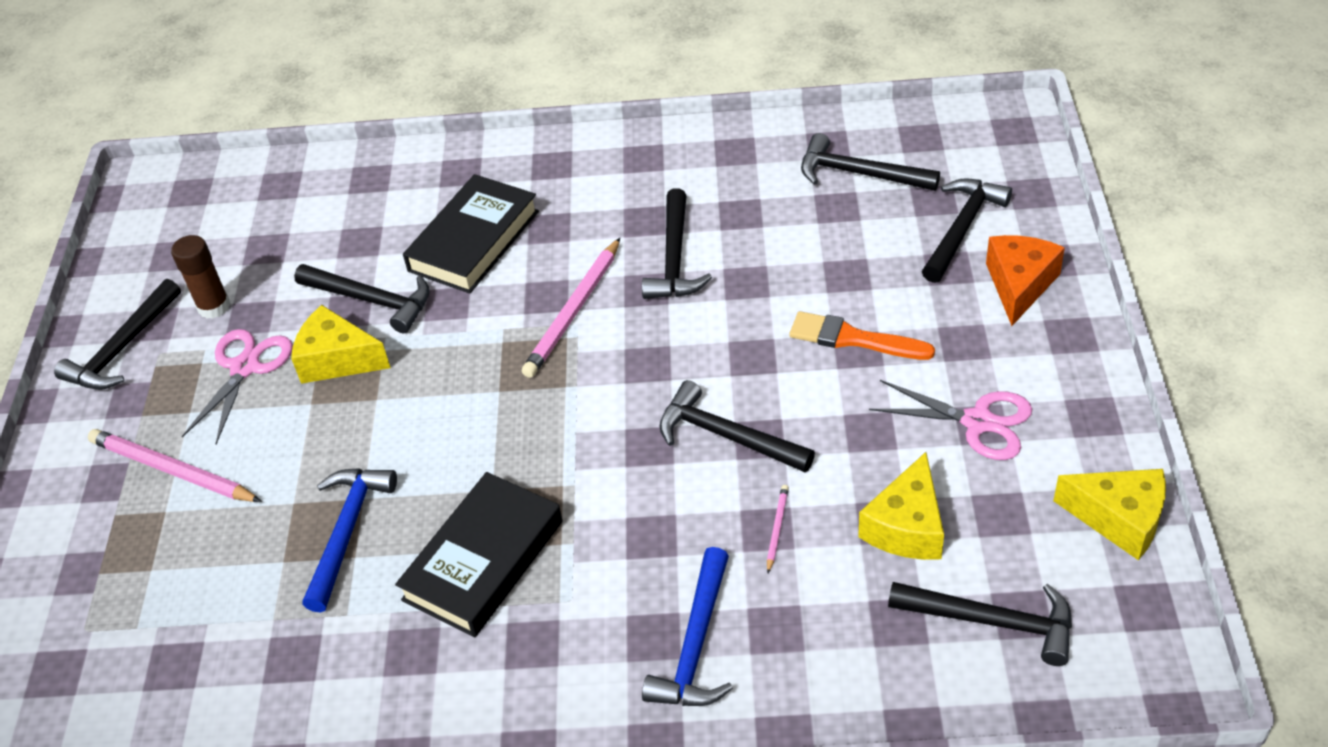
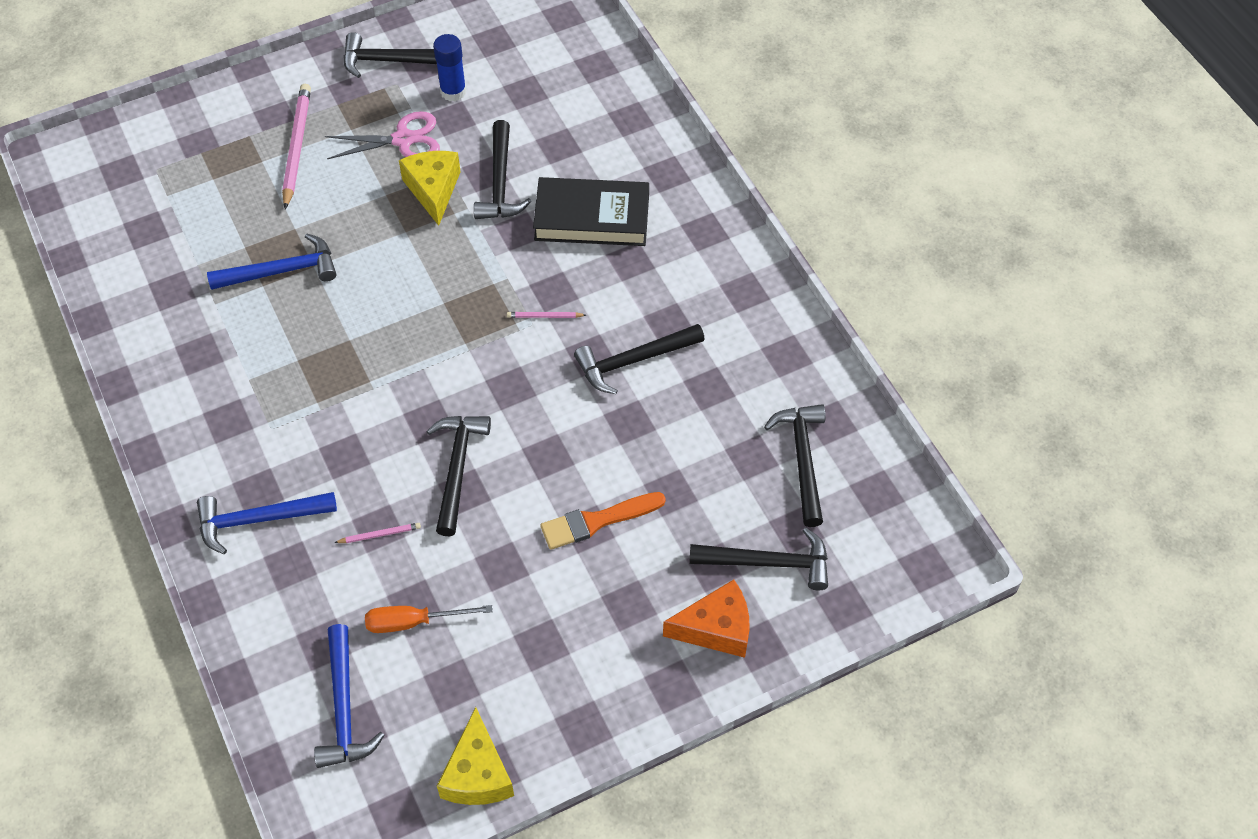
camera: 60 degrees right, 10 degrees up
brown glue stick [171,235,230,319] -> blue glue stick [433,34,466,101]
black book [395,472,563,637] -> none
pink pencil [521,238,620,378] -> pink pencil [507,312,586,318], size x0.46
orange brush [790,311,935,360] -> orange brush turned 105 degrees counterclockwise [540,492,666,550]
yellow cheese [858,452,944,560] -> orange screwdriver [365,605,493,633]
pink scissors [869,380,1032,460] -> none
black hammer [888,582,1072,666] -> blue hammer [314,624,385,768]

